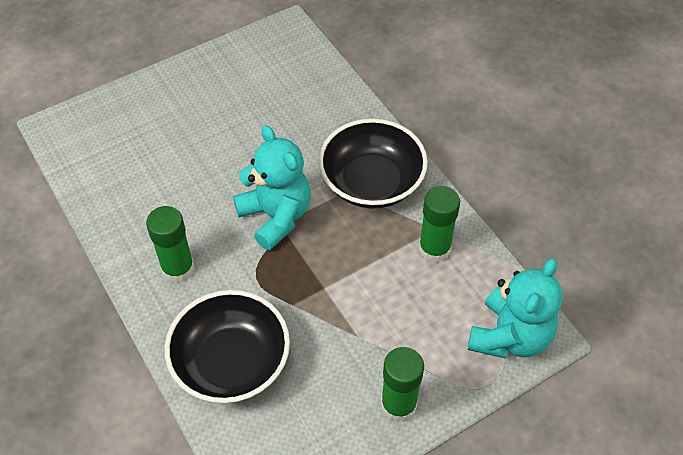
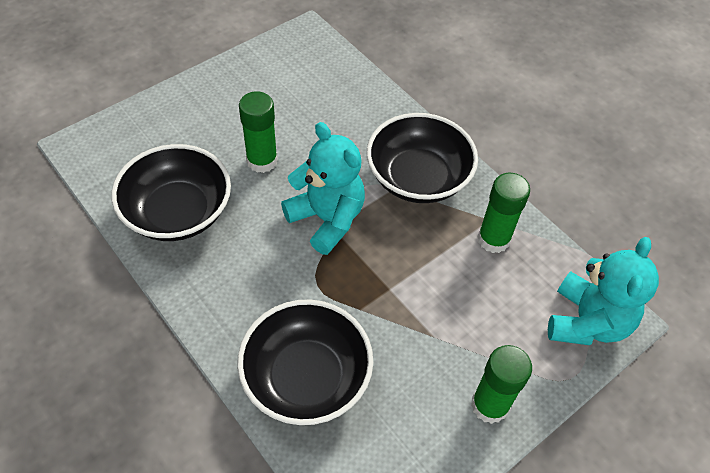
camera: 10 degrees left, 0 degrees up
green glue stick [146,206,195,283] -> green glue stick moved to [239,91,278,173]
none -> black bowl [111,144,231,241]

